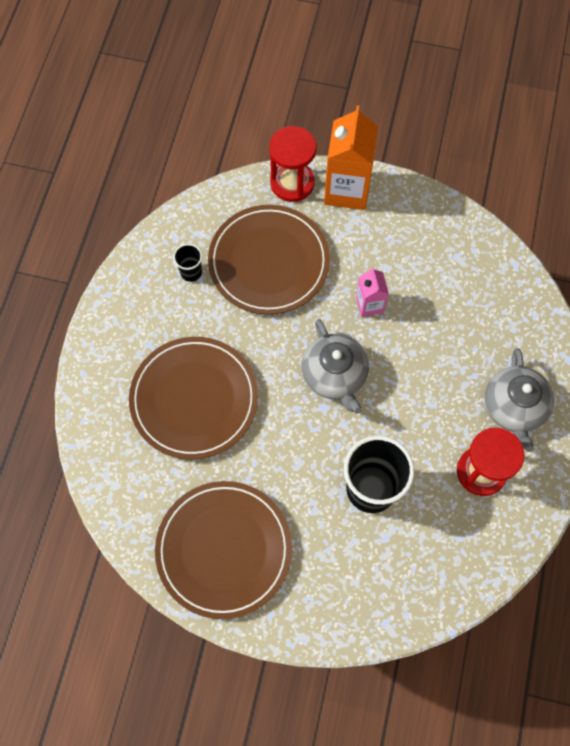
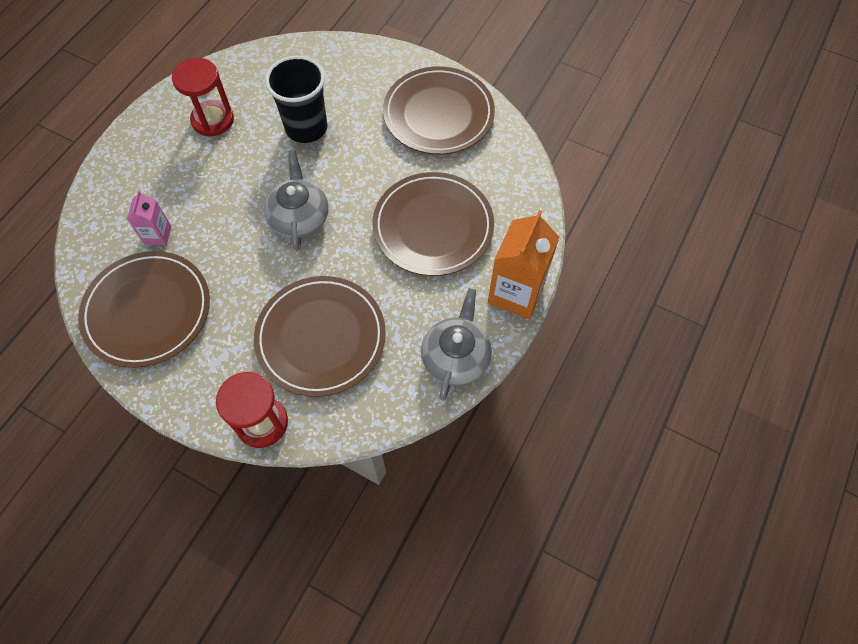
camera: 165 degrees left, 5 degrees down
black cup [173,244,202,282] -> none
orange carton [324,105,378,210] -> orange carton moved to [488,210,559,319]
pink carton [356,267,389,317] -> pink carton moved to [127,191,171,245]
grey teapot [484,348,554,452] -> grey teapot moved to [421,288,492,401]
none -> brown plate [78,251,210,368]

